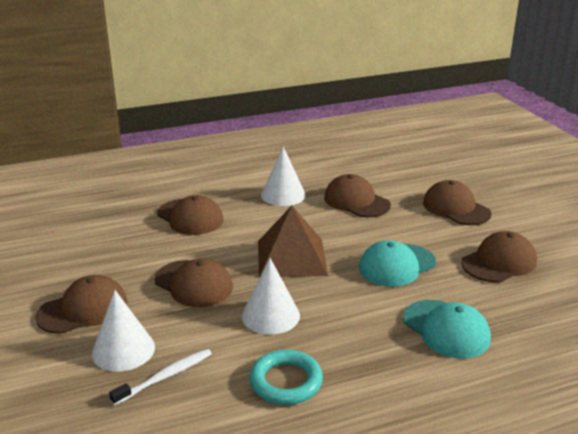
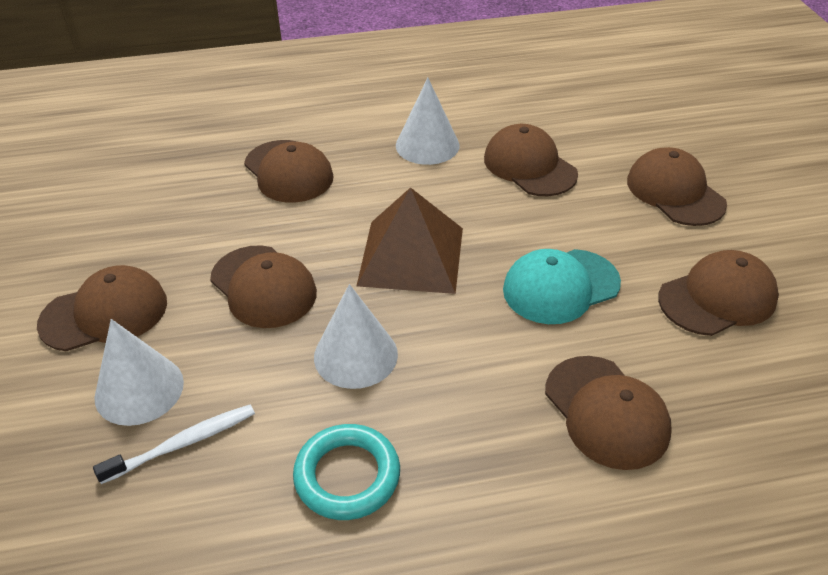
camera: 10 degrees right, 15 degrees up
turquoise cap [403,300,491,358] -> brown cap [545,356,672,470]

